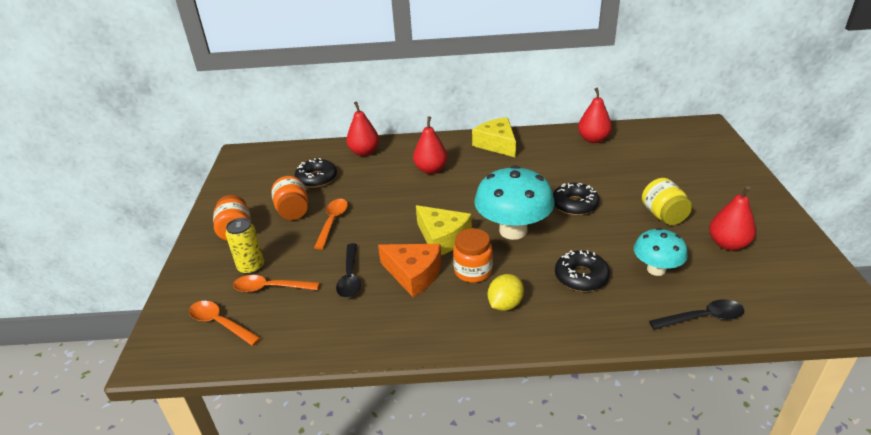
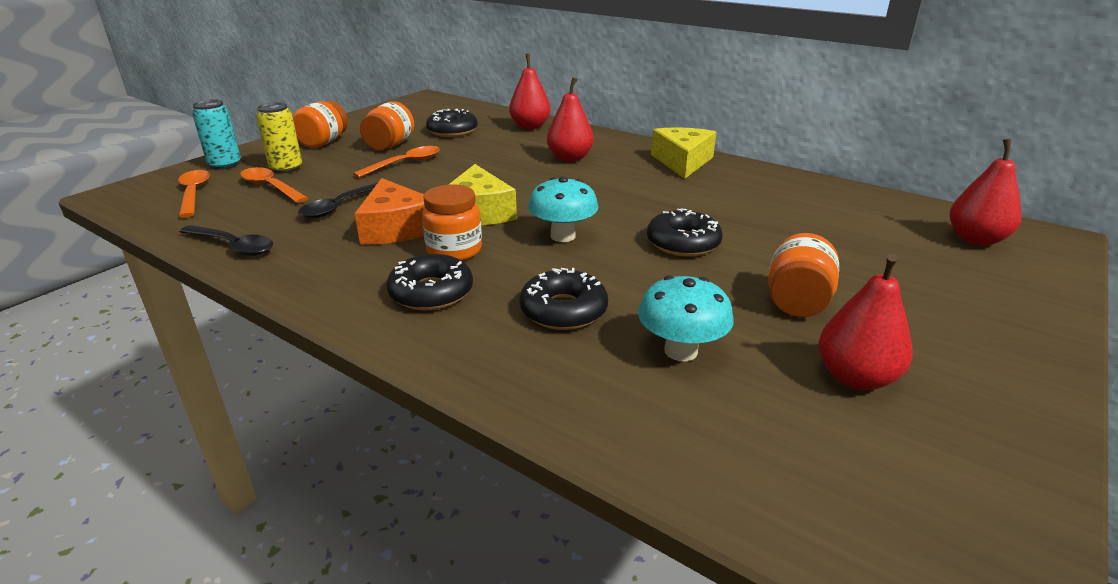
camera: 35 degrees right, 5 degrees down
turquoise mushroom [474,165,554,240] -> turquoise mushroom [528,177,598,242], size x0.60
yellow lemon [488,274,524,311] -> black donut [387,254,473,310]
red pear [578,88,612,143] -> red pear moved to [950,139,1022,246]
yellow jar [642,178,692,225] -> orange jar [768,233,839,317]
black spoon [649,299,744,330] -> black spoon moved to [179,225,273,256]
none -> turquoise can [192,99,241,170]

